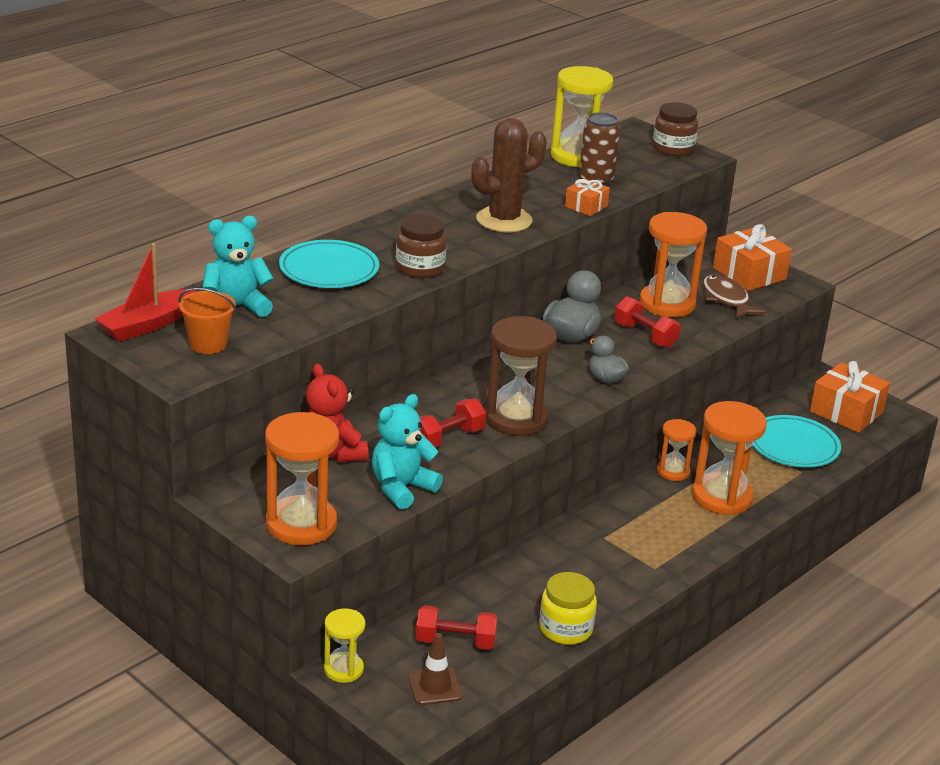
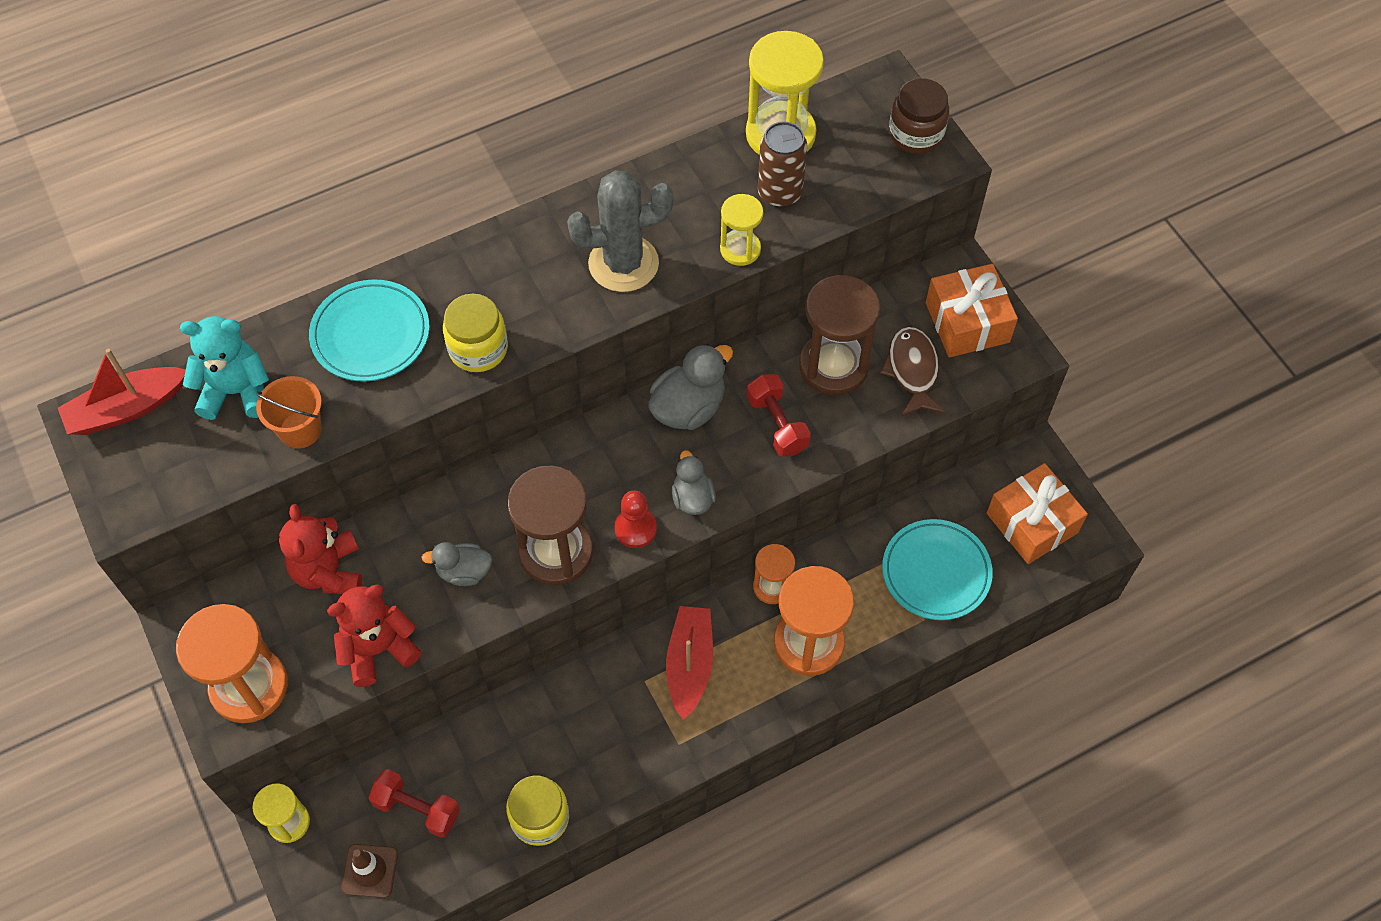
camera: 20 degrees right, 30 degrees up
orange bucket [179,288,236,354] -> orange bucket moved to [256,376,322,449]
turquoise teddy bear [372,394,443,510] -> red teddy bear [327,585,421,687]
brown jar [396,214,447,278] -> yellow jar [443,294,508,372]
red dumbbell [420,399,486,447] -> grey duck [421,542,492,586]
brown cactus [471,118,547,232] -> grey cactus [567,170,673,292]
orange gift [565,178,610,216] -> yellow hourglass [720,194,763,266]
orange hourglass [639,212,707,317] -> brown hourglass [799,275,880,395]
none -> red pawn [615,491,657,548]
none -> red boat [666,606,713,720]

